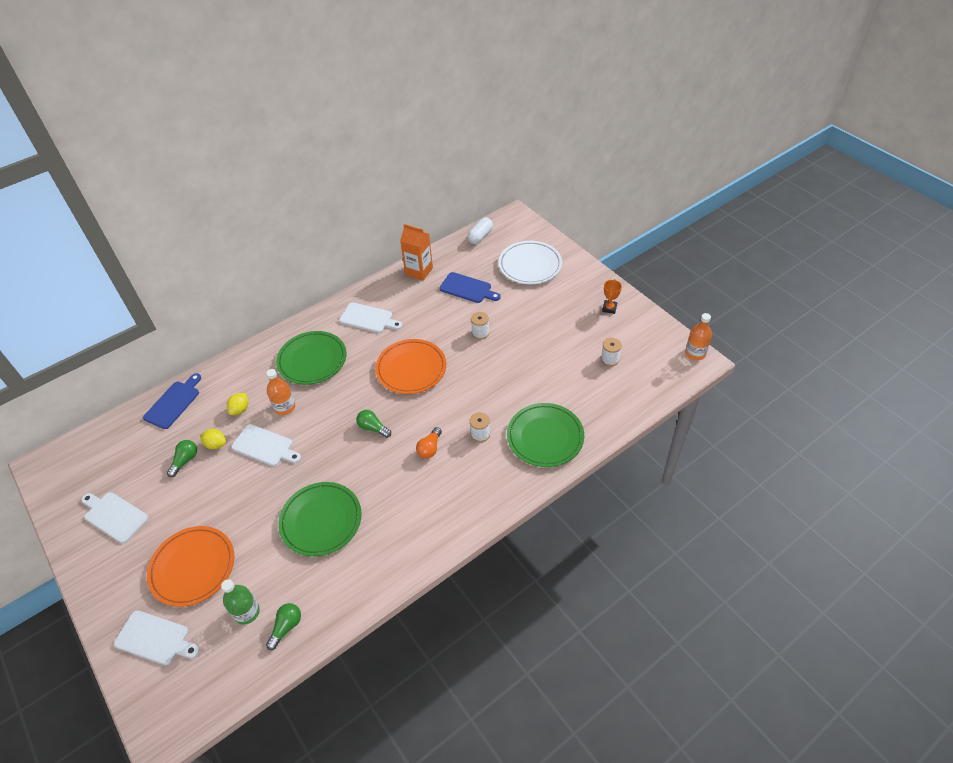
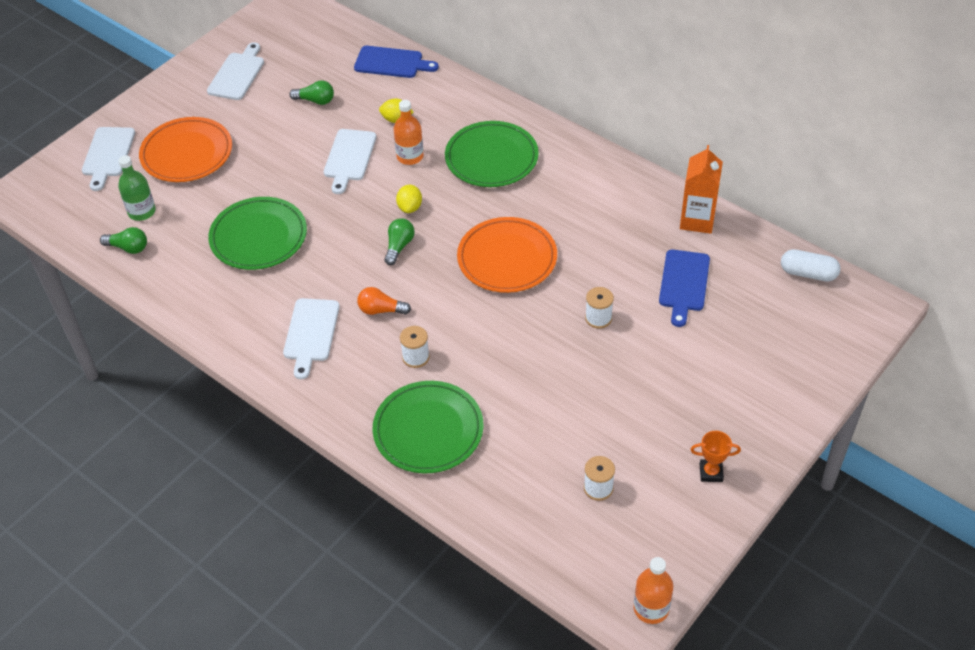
camera: 75 degrees right, 0 degrees up
yellow lemon [200,429,226,449] -> yellow lemon moved to [396,185,422,213]
white cutting board [339,302,402,333] -> white cutting board moved to [283,298,340,379]
white plate [499,241,562,284] -> none

